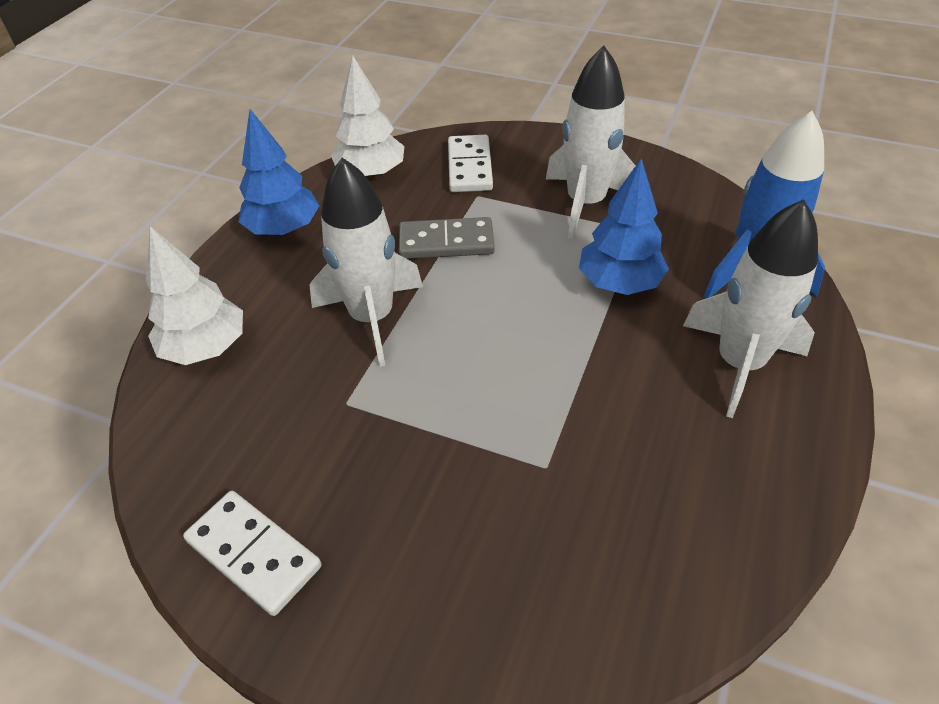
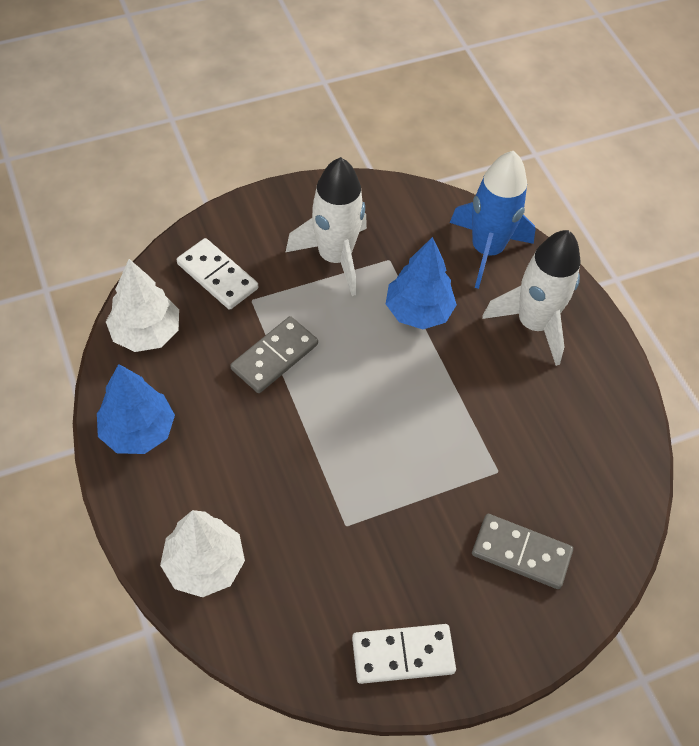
camera: 50 degrees left, 10 degrees up
white rocket [309,158,423,367] -> none
none -> grey domino [472,514,573,589]

